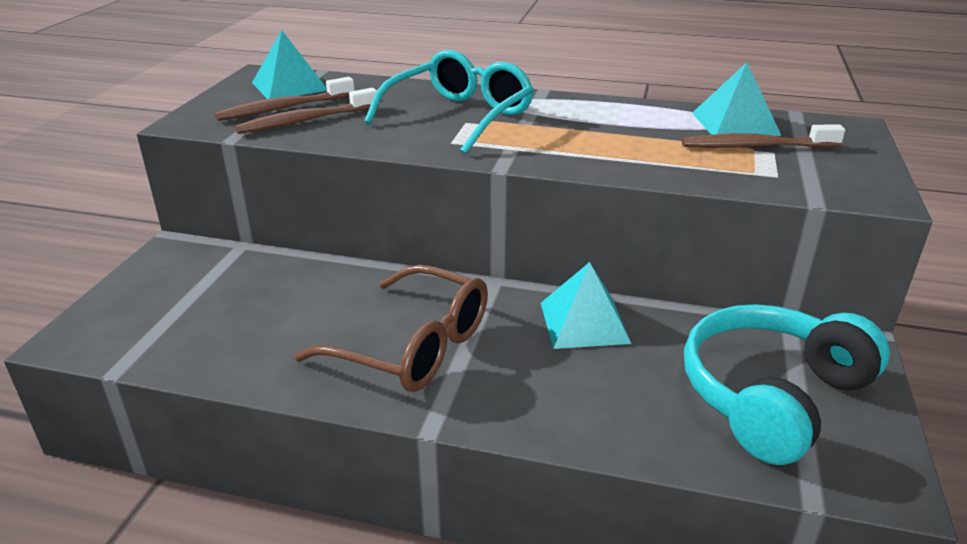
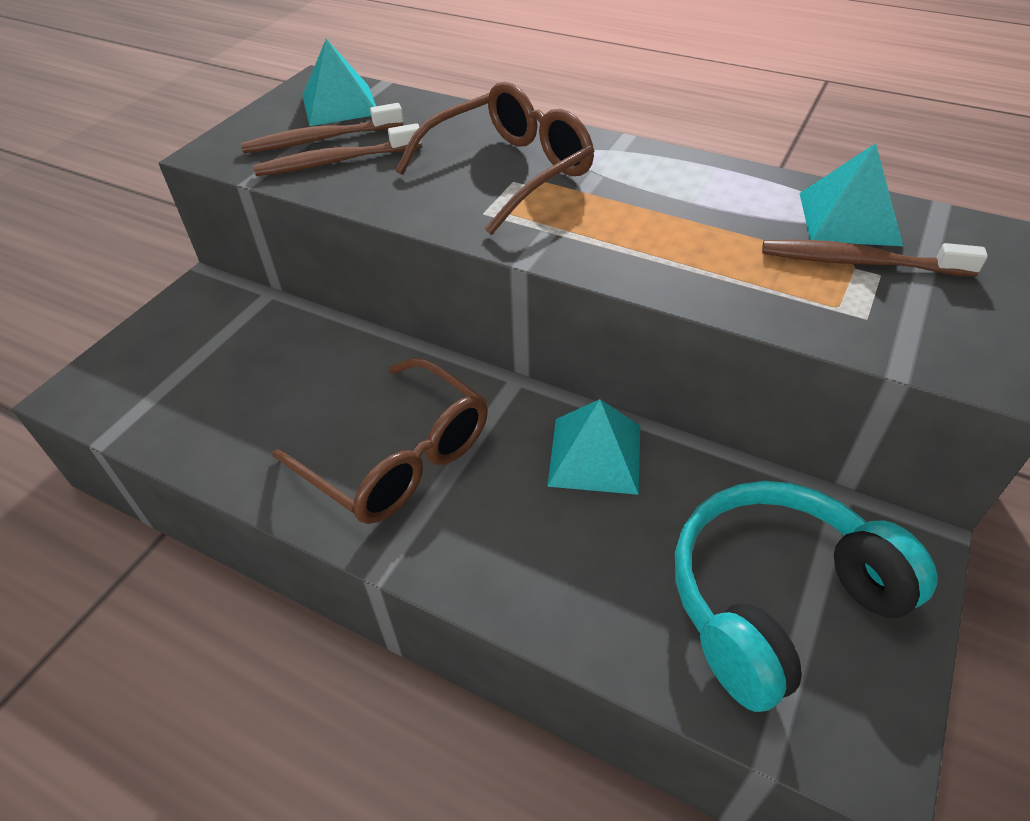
camera: 15 degrees right, 15 degrees up
turquoise glasses [364,50,534,154] -> brown glasses [396,82,594,235]

